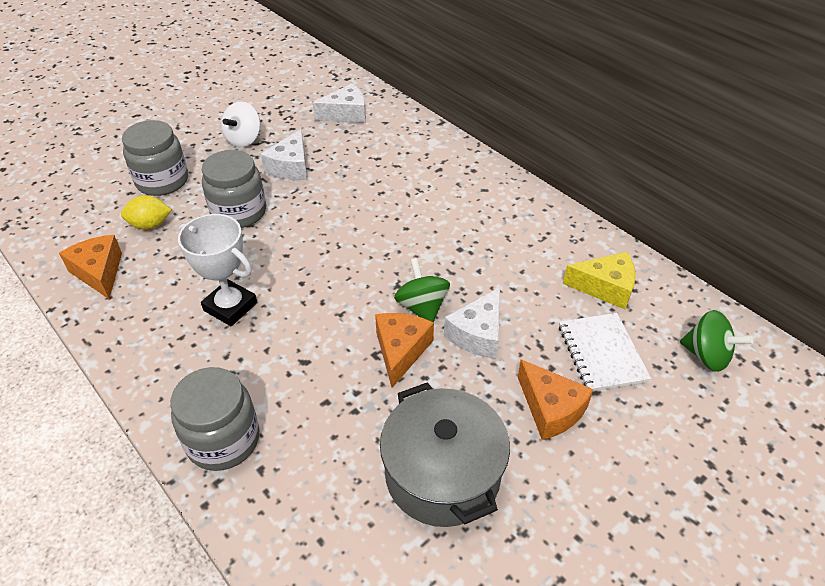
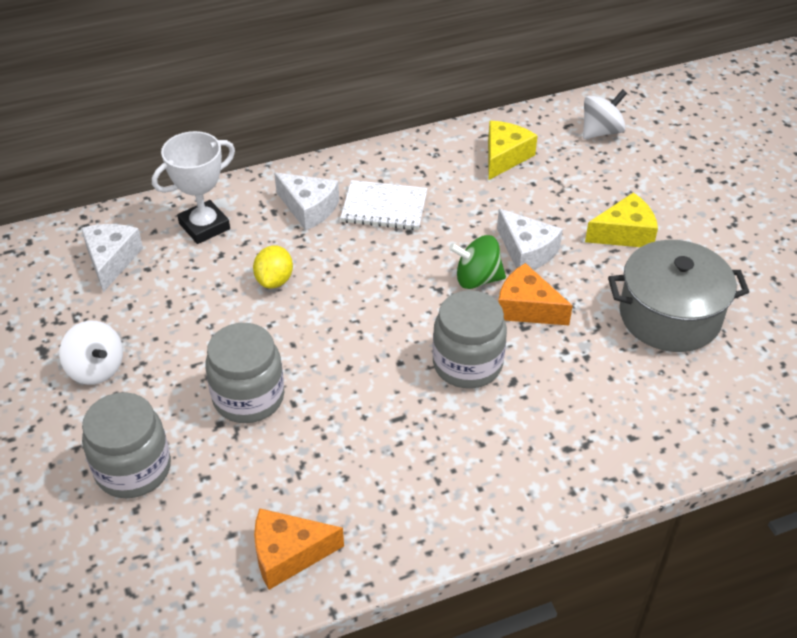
camera: 70 degrees left, 0 degrees up
yellow lemon [121,195,172,229] -> yellow lemon moved to [253,245,293,288]
grey jar [170,367,259,471] -> grey jar moved to [432,290,507,389]
white trophy [178,214,257,326] -> white trophy moved to [152,131,235,244]
white cheese [261,129,307,180] -> white cheese moved to [274,173,339,230]
orange cheese [518,359,594,440] -> yellow cheese [585,193,658,247]
white notebook [559,313,651,391] -> white notebook moved to [340,180,428,230]
green spinning top [680,310,754,372] -> white spinning top [583,89,627,139]

